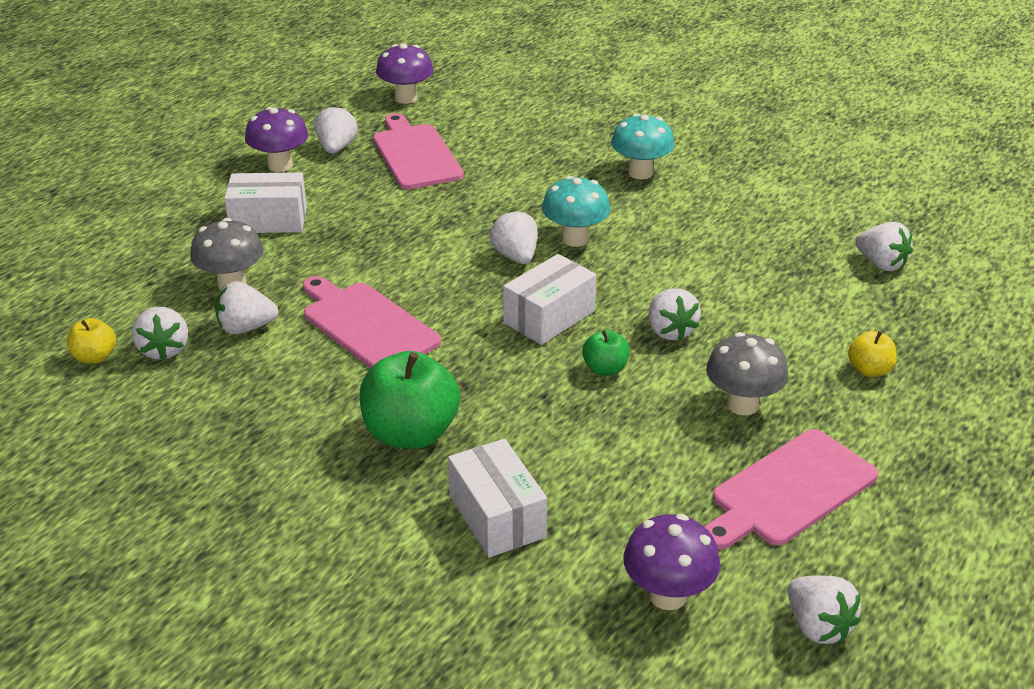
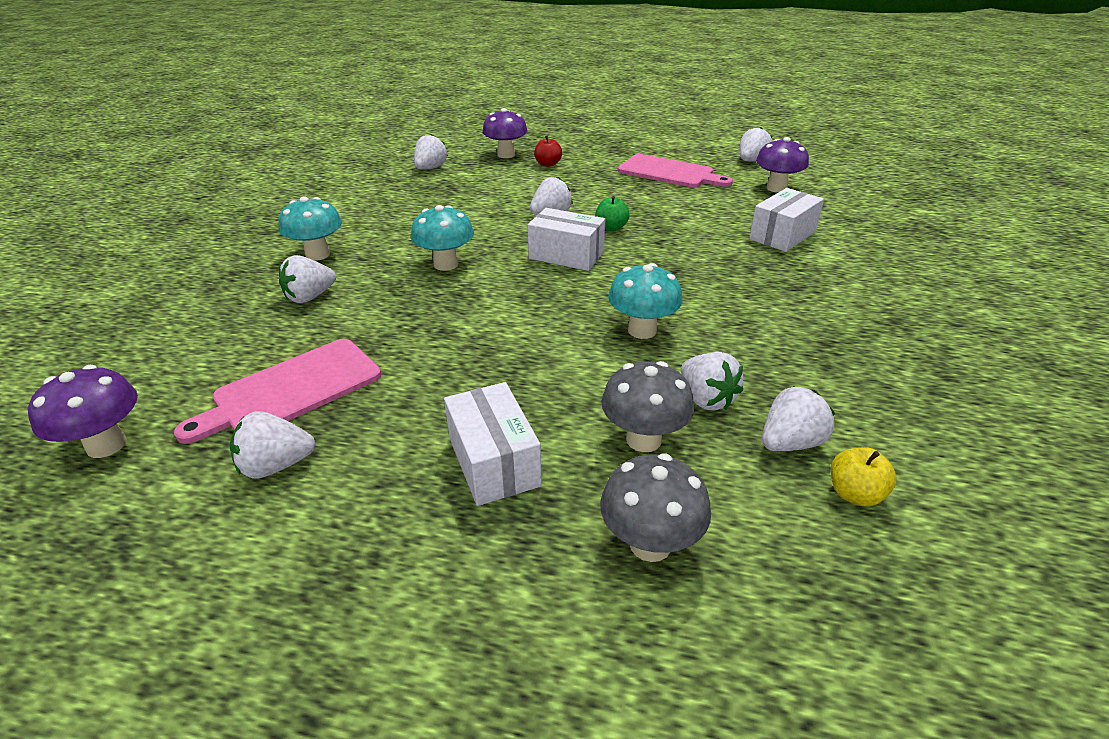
camera: 110 degrees left, 0 degrees up
purple mushroom [245,107,308,172] -> purple mushroom moved to [482,108,528,158]
pink cutting board [303,276,441,368] -> turquoise mushroom [608,263,683,339]
green apple [359,351,460,449] -> none
white strawberry [490,210,537,264] -> white strawberry moved to [279,255,336,303]
grey mushroom [706,332,788,415] -> grey mushroom moved to [600,454,711,562]
yellow apple [848,331,897,377] -> red apple [534,136,562,167]

